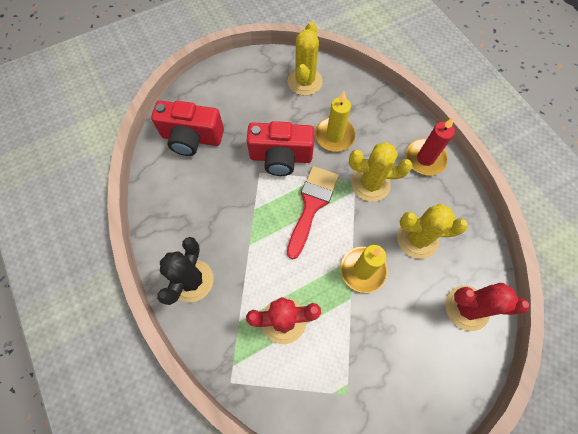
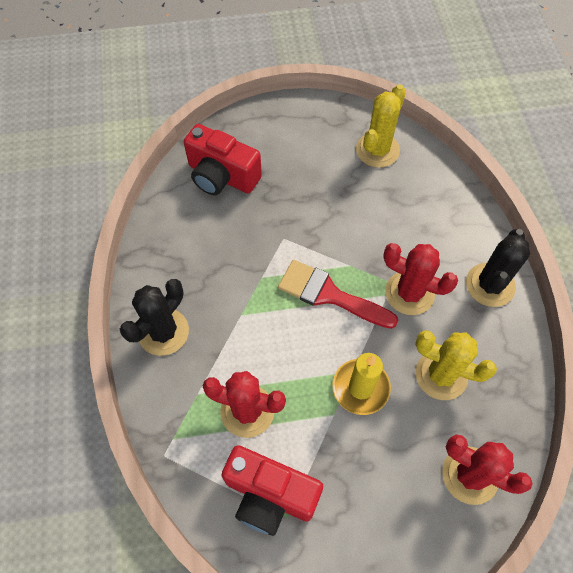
camera: 20 degrees right, 5 degrees down
red camera [246,121,315,176] -> red camera moved to [222,445,323,536]
red brush [287,166,339,259] -> red brush turned 105 degrees counterclockwise [278,260,398,329]
yellow candle [315,92,356,152] -> none
yellow cactus [349,142,412,202] -> red cactus [383,243,458,315]
red candle [406,117,455,175] -> black cactus [466,229,530,307]

